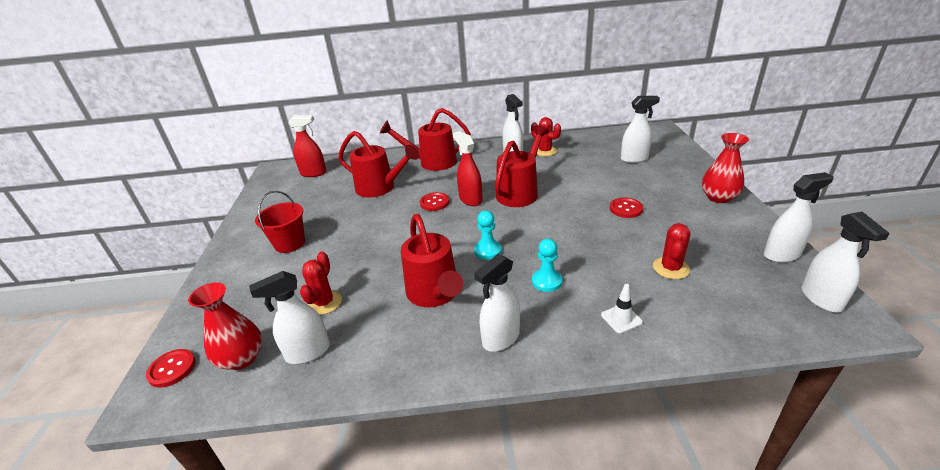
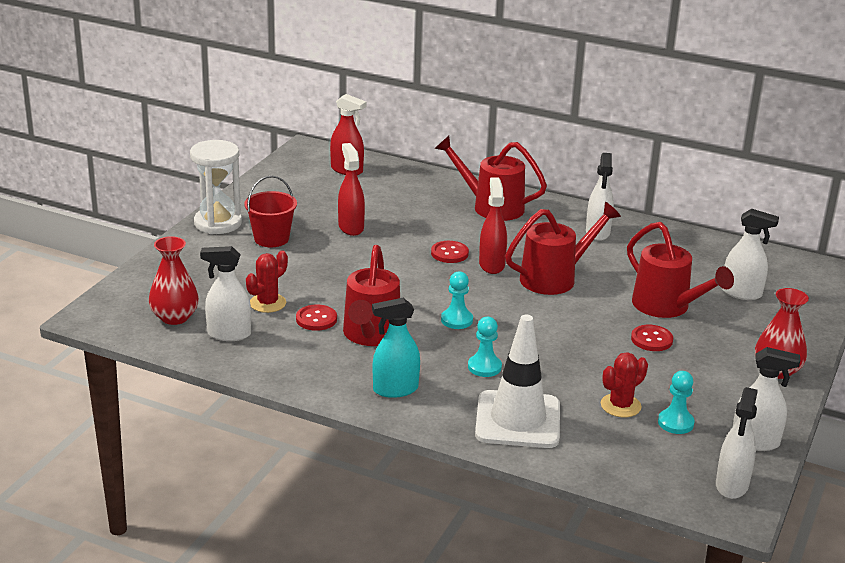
camera: 25 degrees right, 5 degrees down
red button [146,349,196,388] -> red button moved to [296,304,337,331]
red watering can [338,131,419,197] -> red watering can moved to [627,222,734,318]
white spray bottle [474,254,520,352] -> turquoise spray bottle [372,298,420,398]
red cactus [531,117,561,156] -> none
white traffic cone [601,284,643,333] -> white traffic cone [475,315,560,448], size x2.49
none -> white hourglass [190,140,242,234]
none -> red spray bottle [338,143,365,236]
none -> turquoise pawn [658,371,695,434]

